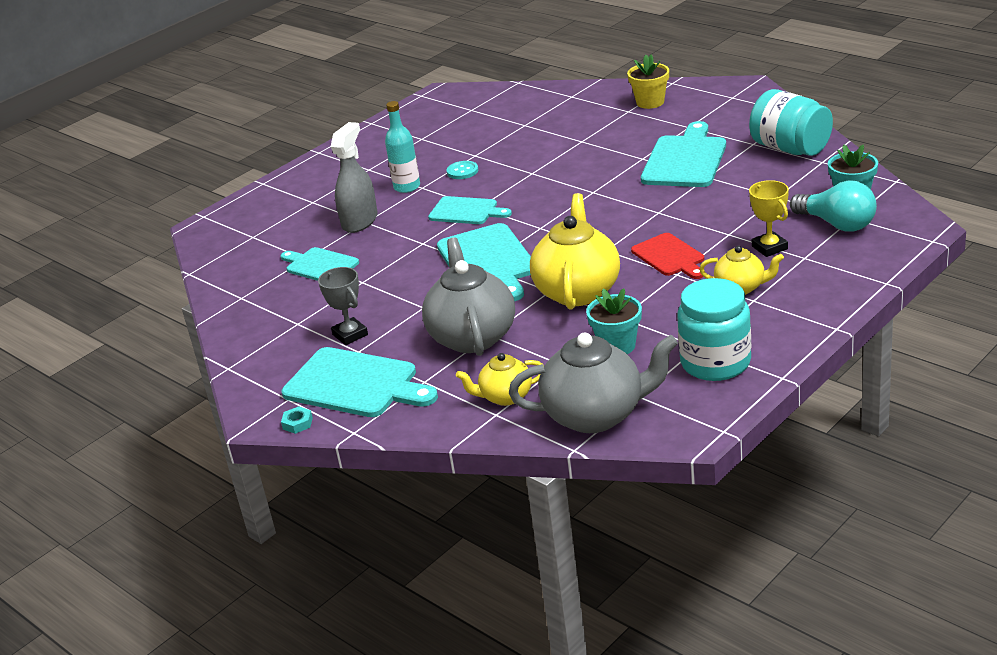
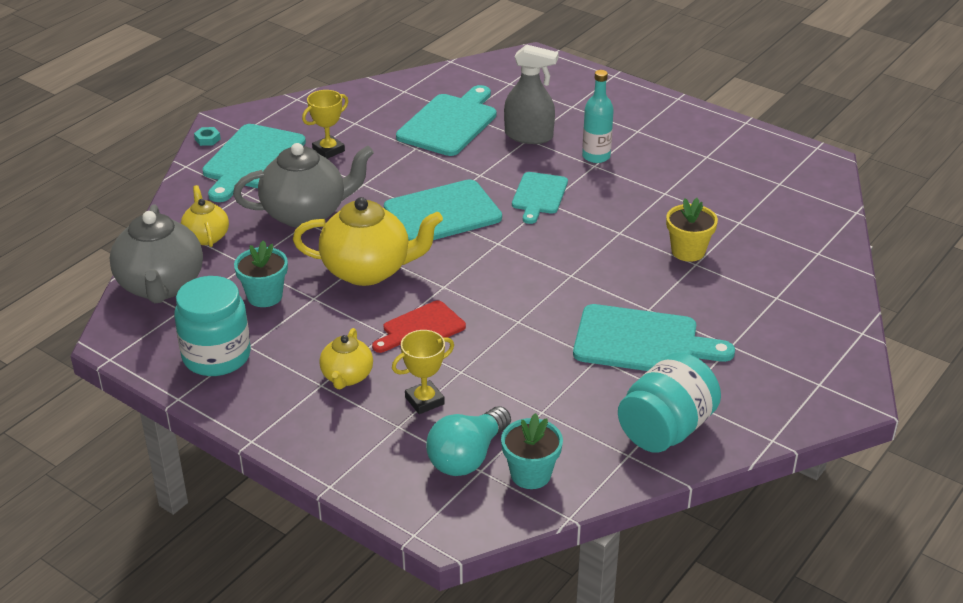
camera: 80 degrees right, 5 degrees up
turquoise cutting board [281,247,359,281] -> turquoise cutting board [396,85,497,156], size x1.62
grey trophy [318,267,368,345] -> yellow trophy [302,90,348,159]
turquoise button [446,161,478,179] -> none
yellow flower pot [627,55,669,109] -> yellow flower pot moved to [666,198,718,262]

